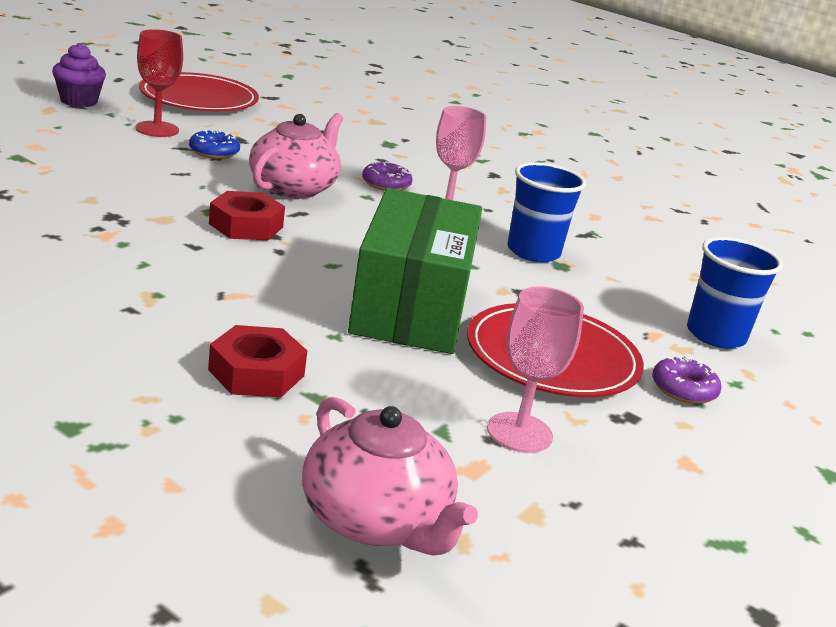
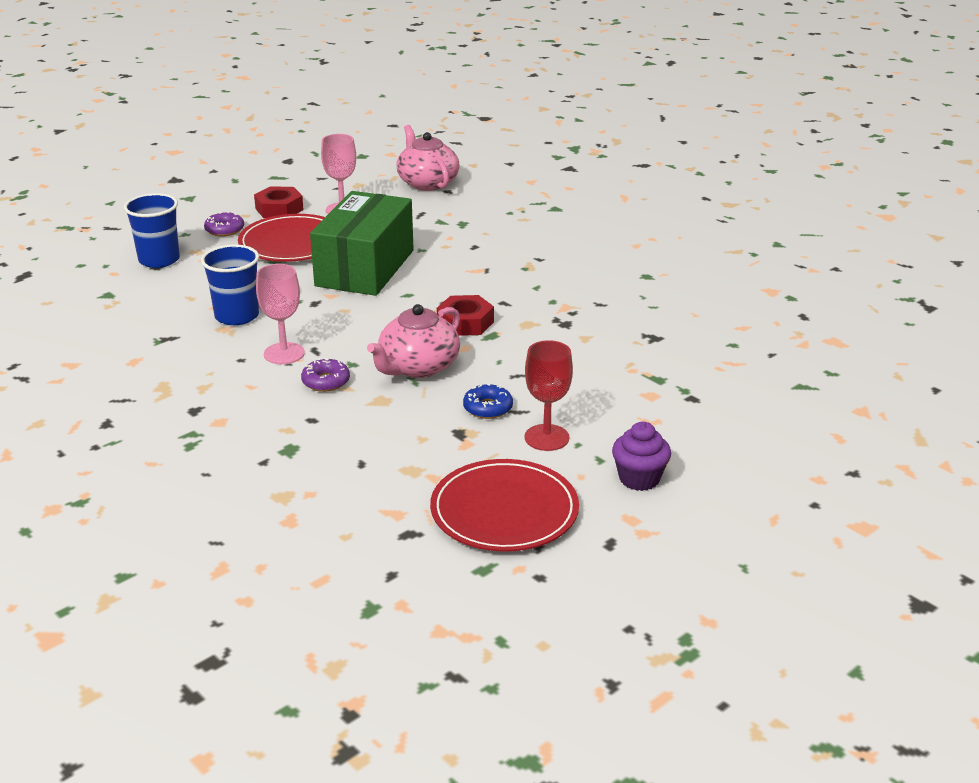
camera: 165 degrees left, 5 degrees up
red nut [208,325,307,397] -> red nut moved to [254,186,304,218]

